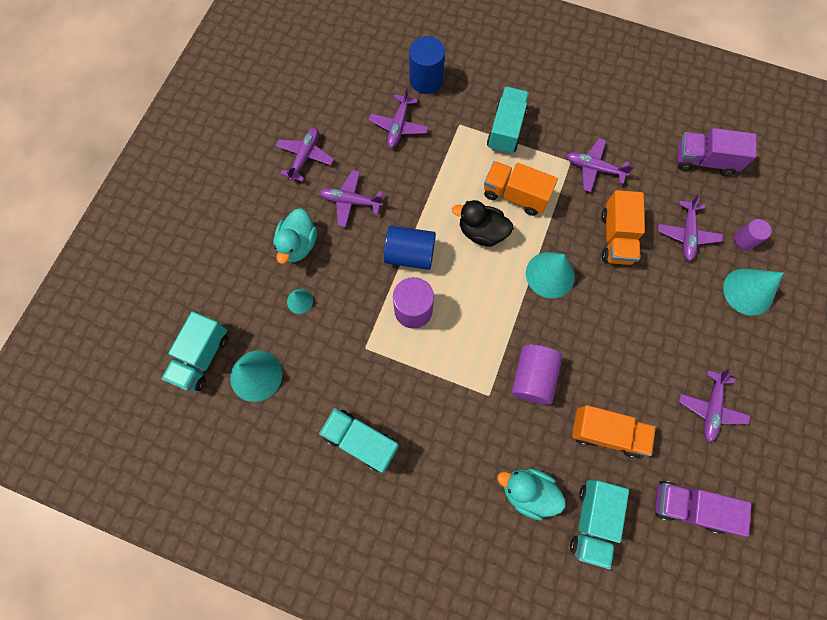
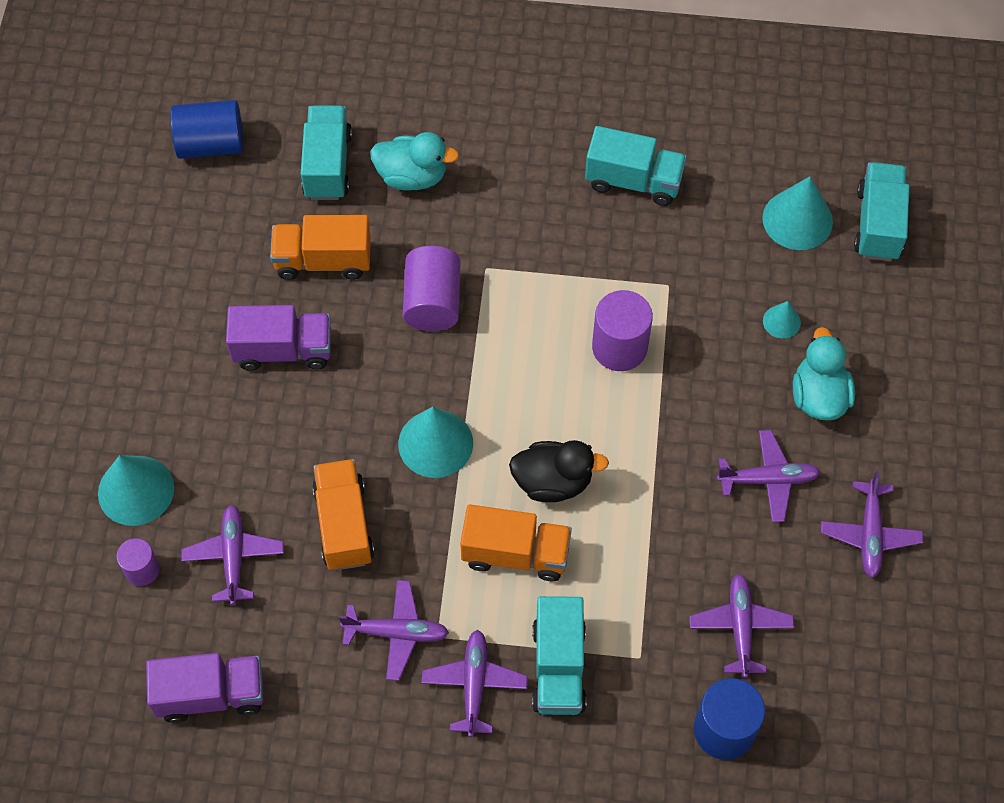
camera: 165 degrees right, 10 degrees down
blue cylinder [384,226,436,270] -> blue cylinder moved to [170,100,244,159]
purple truck [655,481,751,537] -> purple truck moved to [226,305,331,371]
purple plane [679,369,750,442] -> purple plane moved to [421,630,528,737]

